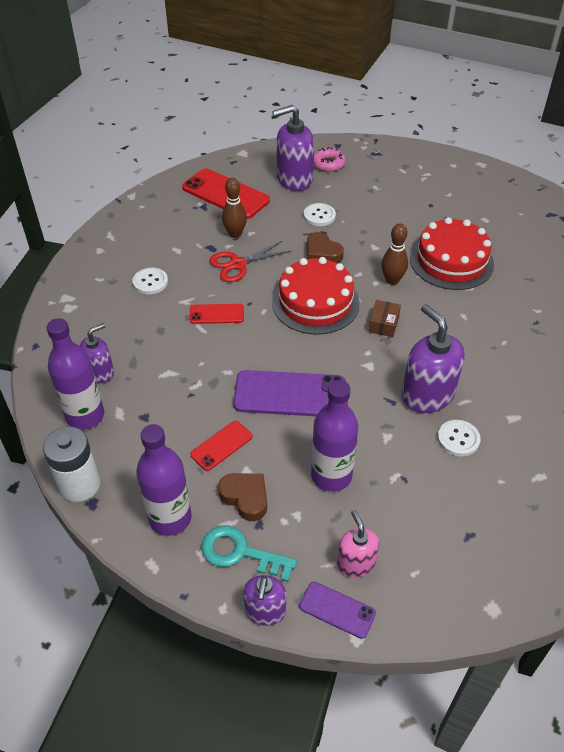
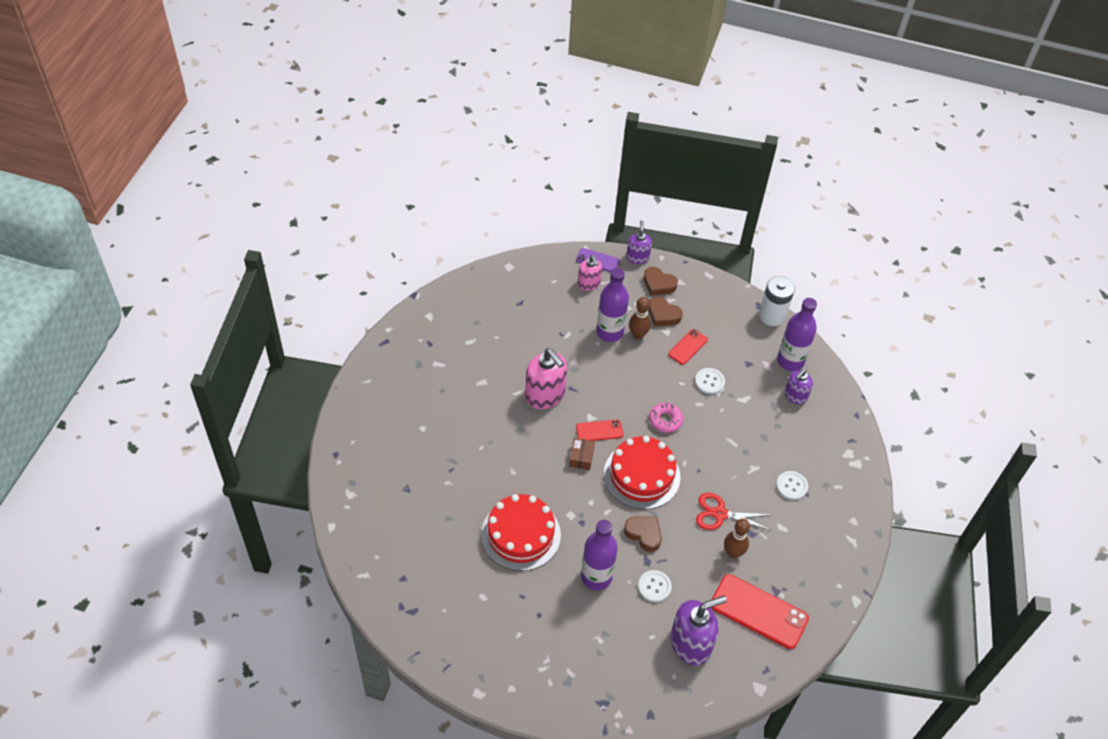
camera: 170 degrees right, 5 degrees up
purple bottle [136,424,192,536] -> purple bottle moved to [581,520,618,590]
red phone [190,304,244,324] -> red phone moved to [576,420,623,441]
turquoise key [201,525,297,582] -> brown heart [643,267,678,296]
red scissors [209,240,291,282] -> red scissors turned 135 degrees counterclockwise [696,493,772,531]
purple phone [233,370,346,416] -> none
pink donut [314,147,346,172] -> pink donut moved to [649,403,683,433]
brown bowling pin [381,224,408,285] -> brown bowling pin moved to [629,297,651,340]
purple soap dispenser [402,304,465,413] -> pink soap dispenser [525,348,567,409]
white button [438,420,480,456] -> white button moved to [695,368,725,394]

